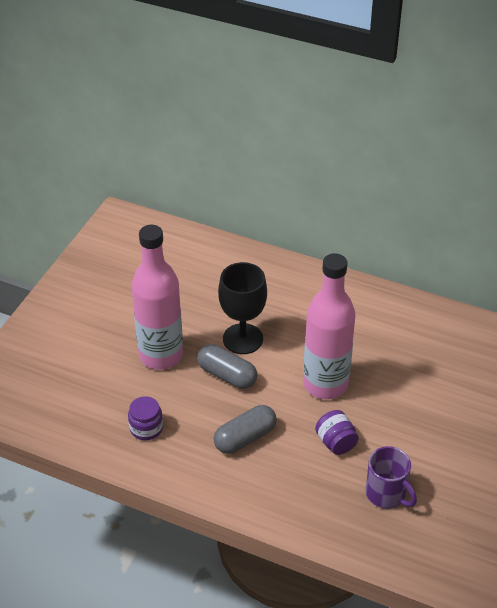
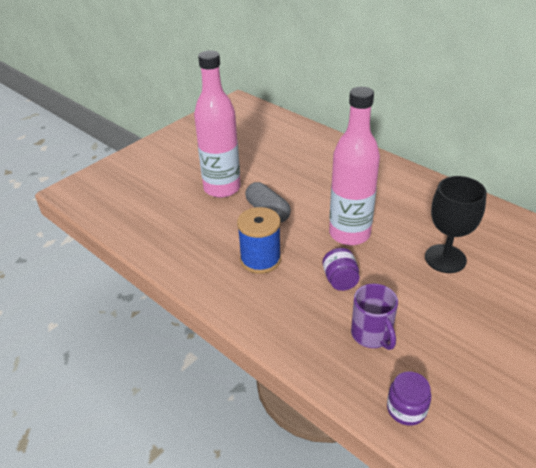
camera: 20 degrees right, 5 degrees down
purple jar [128,396,163,440] -> purple jar moved to [387,371,431,426]
grey capsule [214,405,277,454] -> blue spool [237,207,281,274]
black goblet [218,262,267,354] -> black goblet moved to [425,176,487,273]

